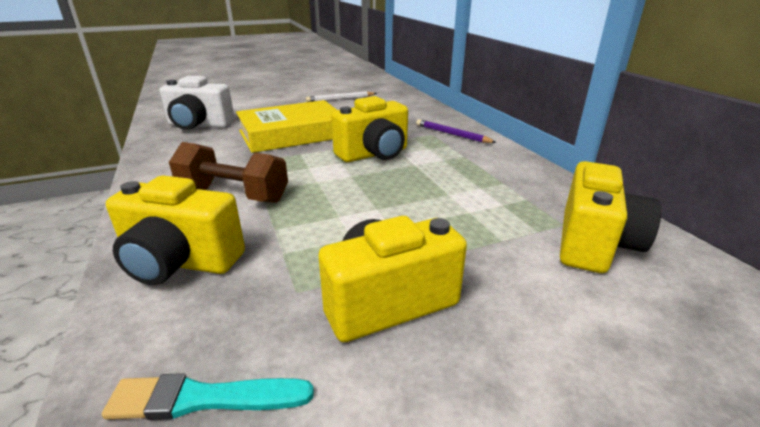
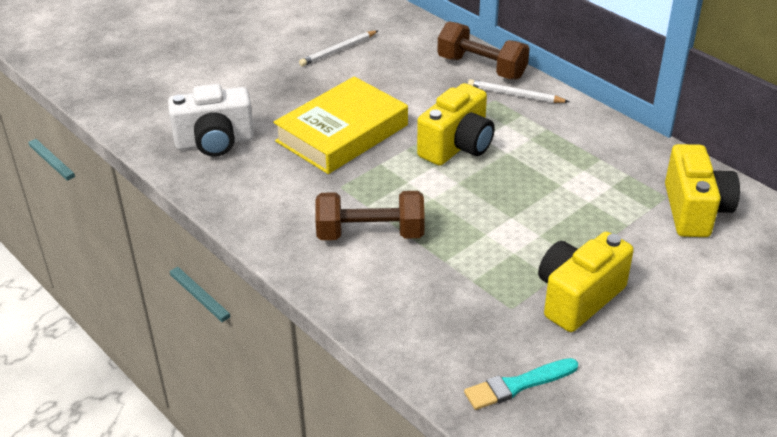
camera: 20 degrees left, 10 degrees up
yellow camera [106,176,245,285] -> none
purple pencil [416,119,497,143] -> white pencil [468,79,569,103]
none -> brown dumbbell [437,21,530,79]

